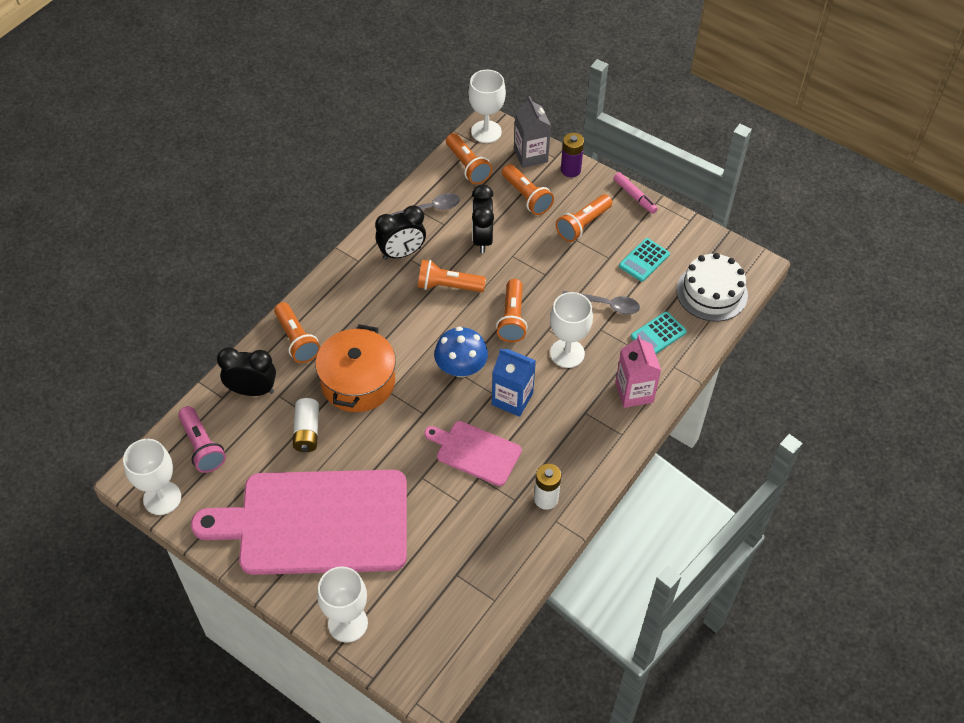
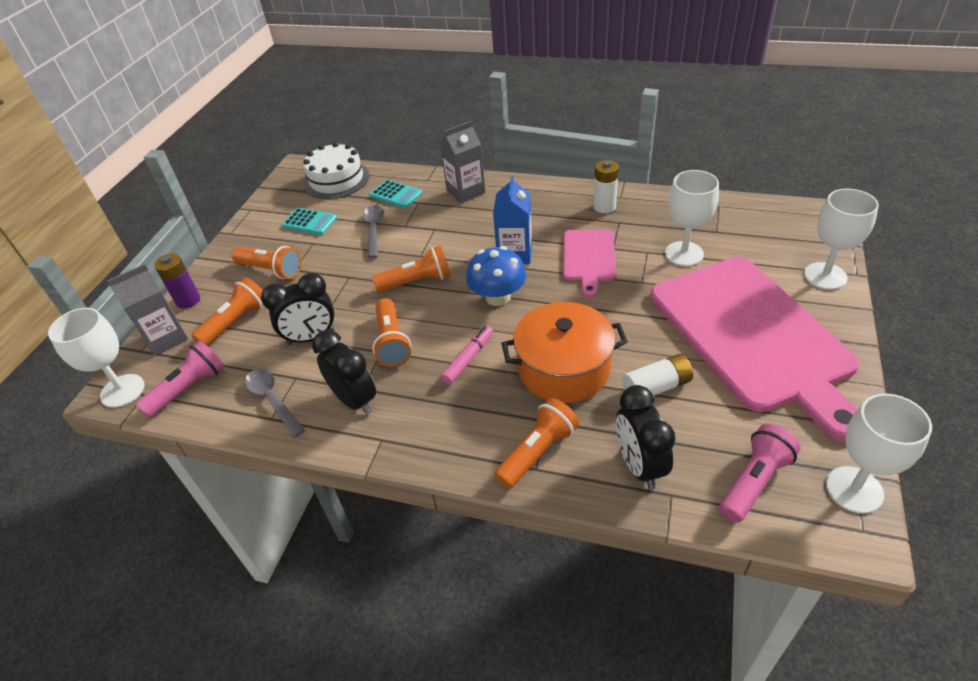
camera: 105 degrees left, 10 degrees down
orange flashlight [446,133,492,184] -> pink flashlight [136,341,225,418]
white goblet [550,292,593,368] -> white goblet moved to [665,170,719,266]
pink marker [613,172,658,214] -> pink marker moved to [441,326,493,384]
pink carton [615,335,661,408] -> grey carton [440,121,485,203]

